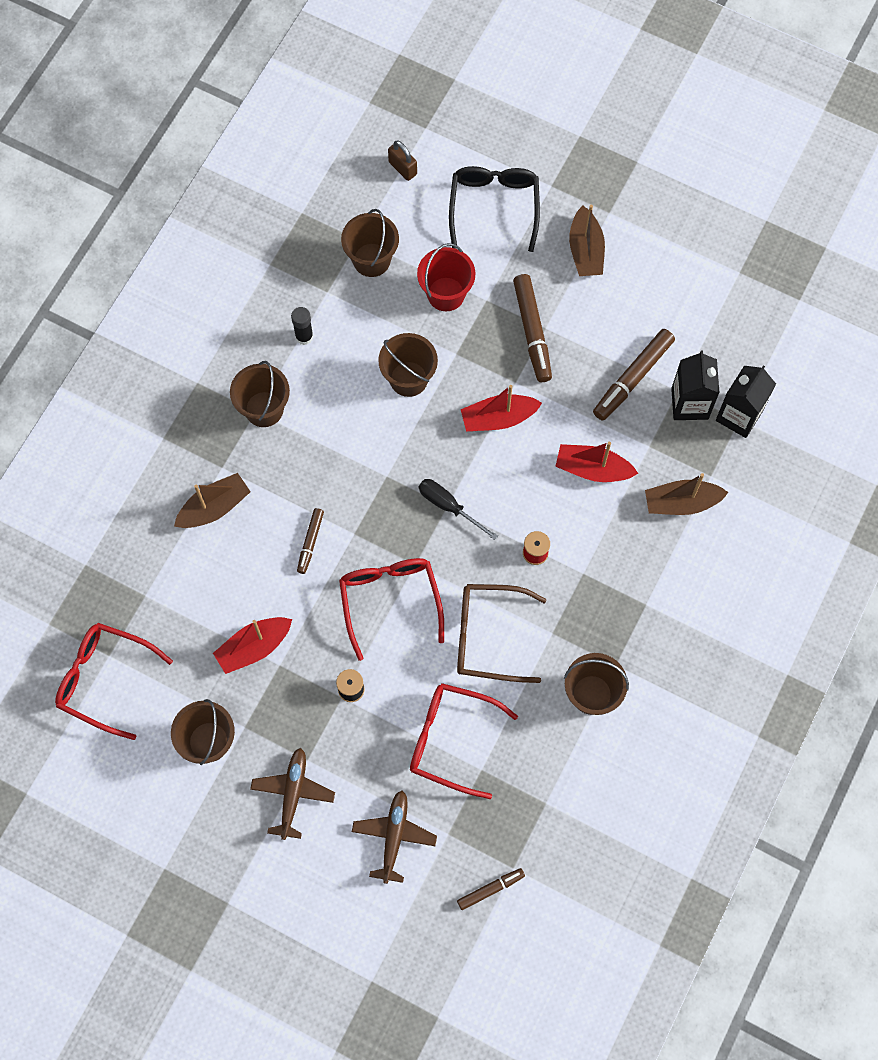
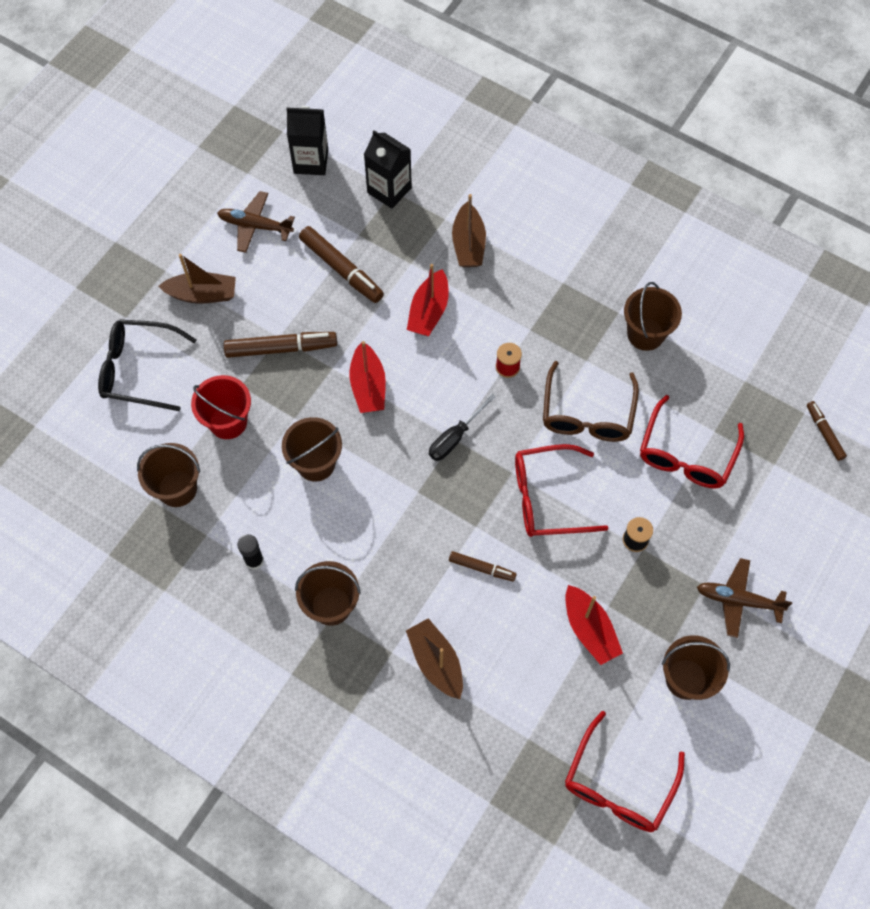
camera: 85 degrees left, 5 degrees down
brown plane [352,791,437,884] -> brown plane moved to [217,191,295,253]
brown padlock [388,140,417,181] -> none
black carton [671,351,720,420] -> black carton moved to [287,106,328,175]

